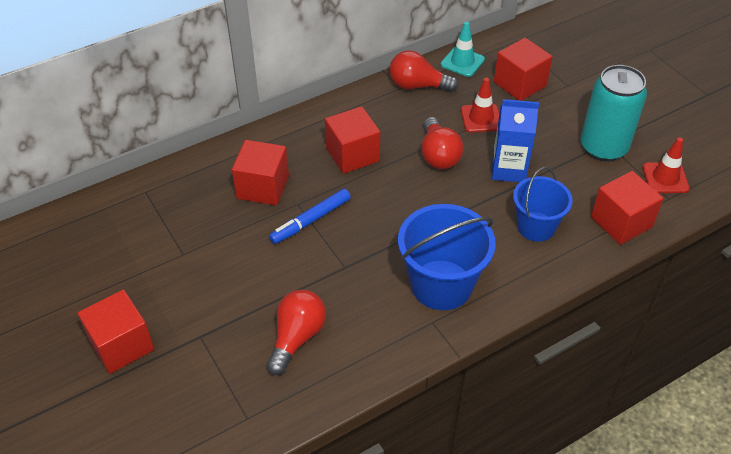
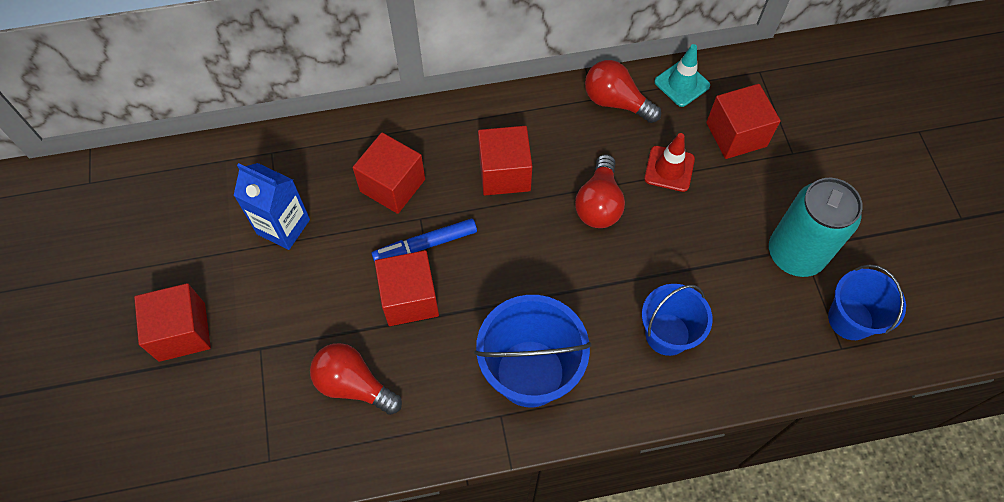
camera: 20 degrees right, 15 degrees up
red light bulb [267,290,326,375] -> red light bulb turned 105 degrees counterclockwise [310,343,402,415]
blue carton [492,99,539,182] -> blue carton moved to [234,163,310,250]
red cube [591,171,664,245] -> red cube moved to [375,250,439,326]
red traffic cone [642,137,690,193] -> blue bucket [828,265,906,340]

